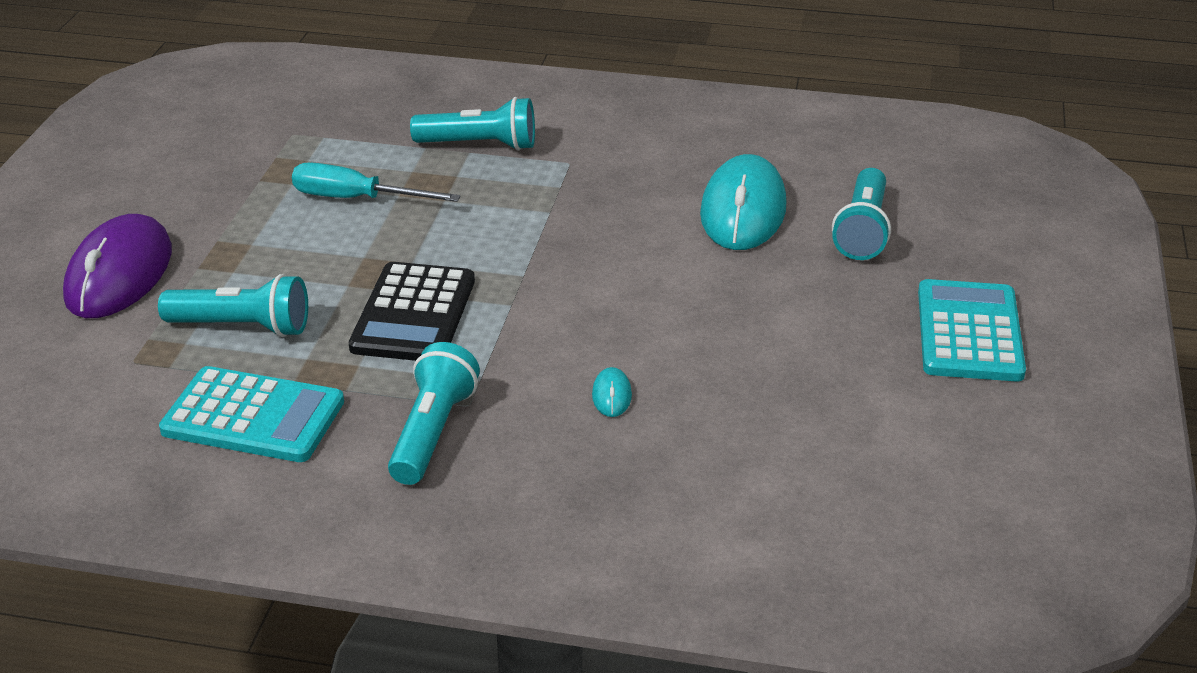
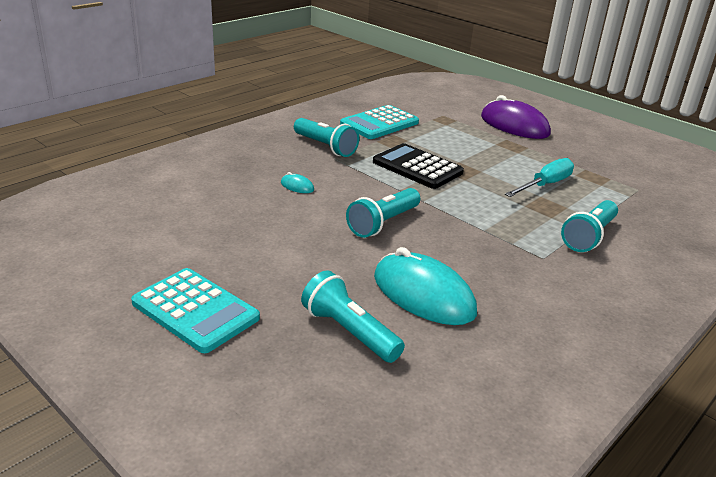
camera: 120 degrees right, 5 degrees down
turquoise flashlight [158,274,308,337] -> turquoise flashlight moved to [346,188,420,238]

